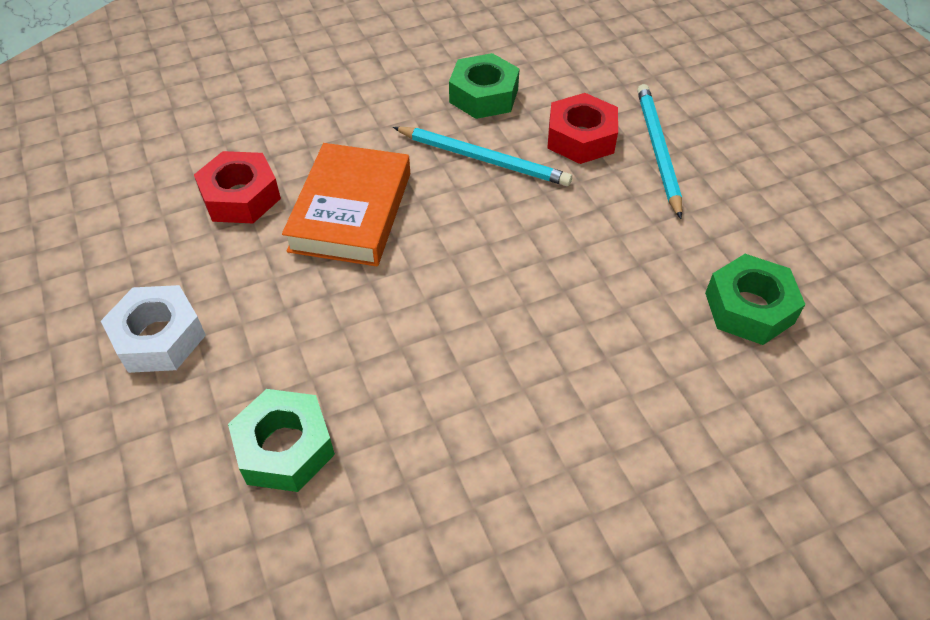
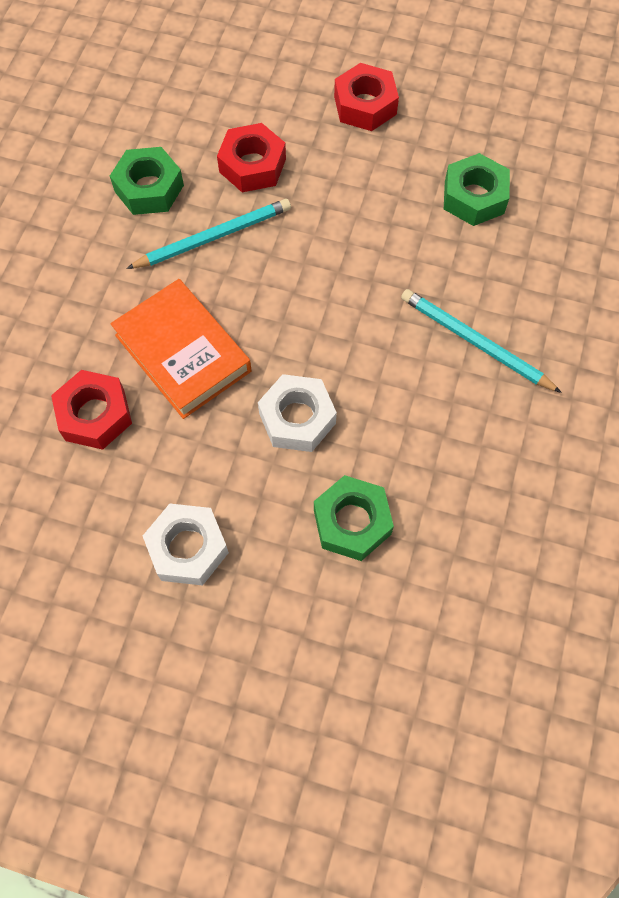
camera: 50 degrees left, 15 degrees up
turquoise pencil [637,84,682,219] -> turquoise pencil moved to [401,289,562,393]
none -> white nut [258,374,337,452]
none -> red nut [334,63,399,131]

